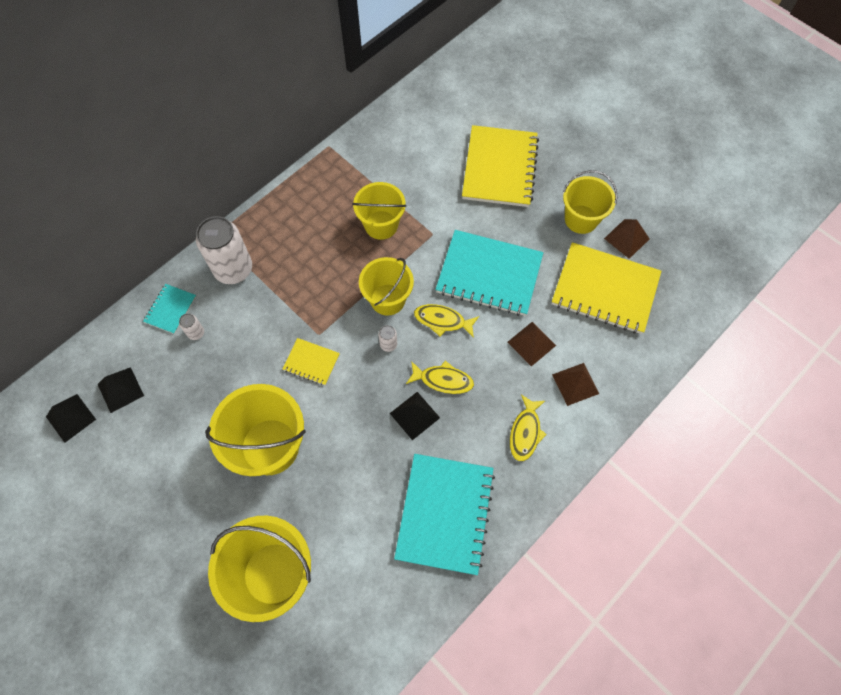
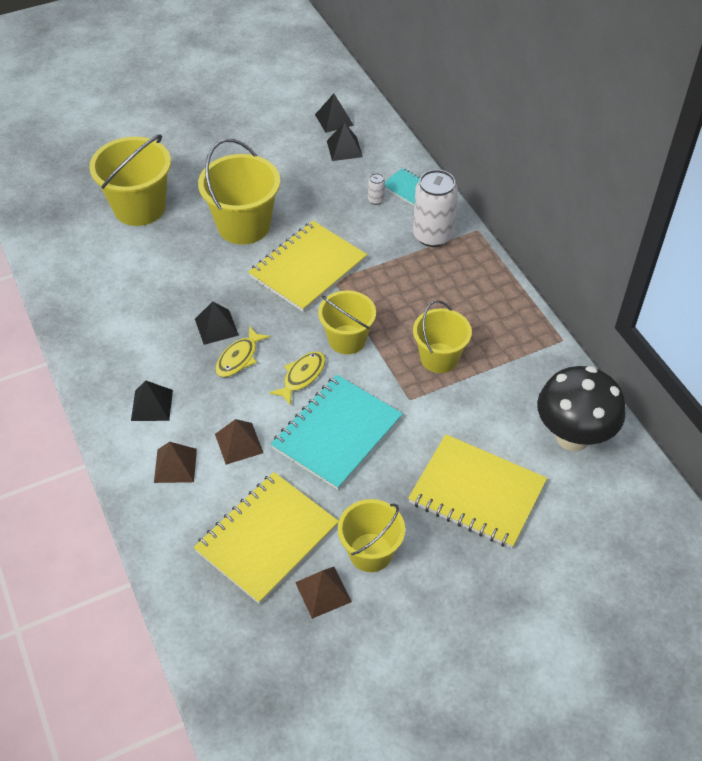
camera: 110 degrees right, 15 degrees down
yellow notebook [282,338,340,385] -> yellow notebook [248,221,367,312], size x2.09
white can [378,325,397,352] -> none
turquoise notebook [394,454,495,575] -> none
yellow fish [510,395,547,461] -> black pyramid [131,381,173,421]
none -> black mushroom [537,366,626,451]

